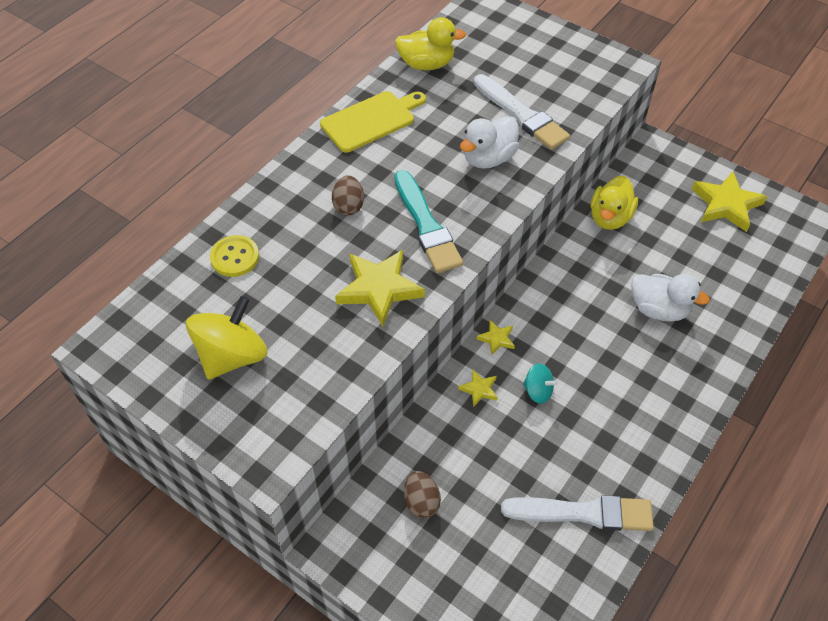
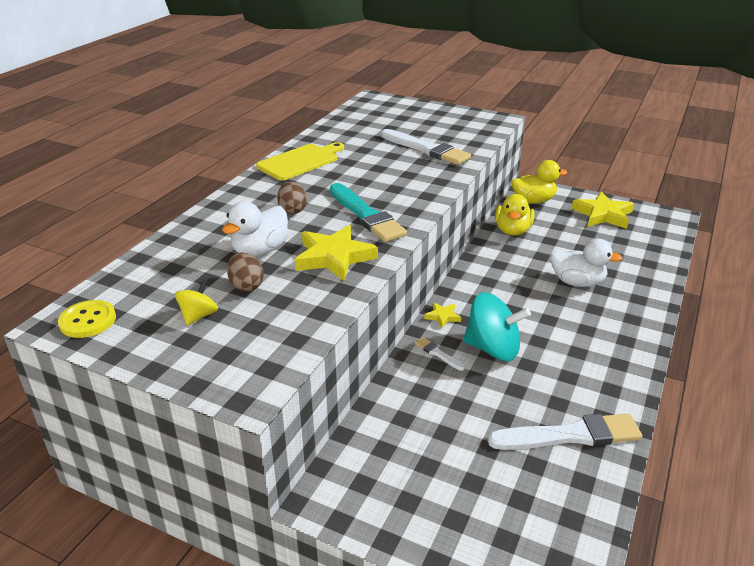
camera: 10 degrees left, 20 degrees down
yellow spinning top [186,296,268,380] -> yellow spinning top [175,279,218,325], size x0.52
yellow button [210,235,259,277] -> yellow button moved to [58,300,116,338]
yellow duck [395,17,466,70] -> yellow duck moved to [511,160,567,204]
brown egg [404,471,441,518] -> brown egg moved to [227,253,264,292]
yellow star [458,370,498,407] -> white brush [415,337,465,371]
white duck [460,116,519,169] -> white duck moved to [222,201,289,256]
turquoise spinning top [523,363,558,404] -> turquoise spinning top [463,292,531,361], size x1.91

